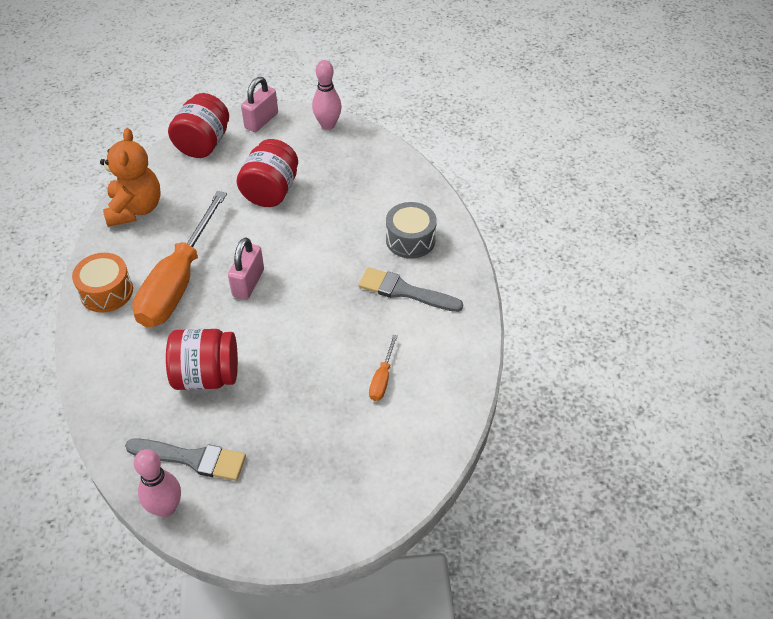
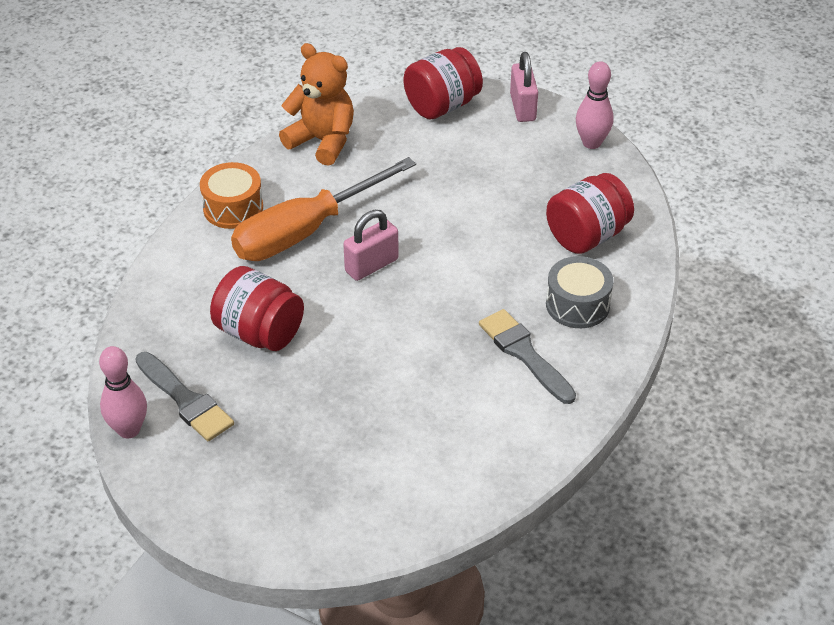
camera: 35 degrees right, 5 degrees down
orange teddy bear [100,128,161,227] -> orange teddy bear turned 90 degrees counterclockwise [279,43,354,166]
red jar [237,139,298,207] -> red jar moved to [546,173,634,254]
pink padlock [241,77,278,132] -> pink padlock turned 75 degrees counterclockwise [510,52,538,122]
orange screwdriver [369,335,398,401] -> none

